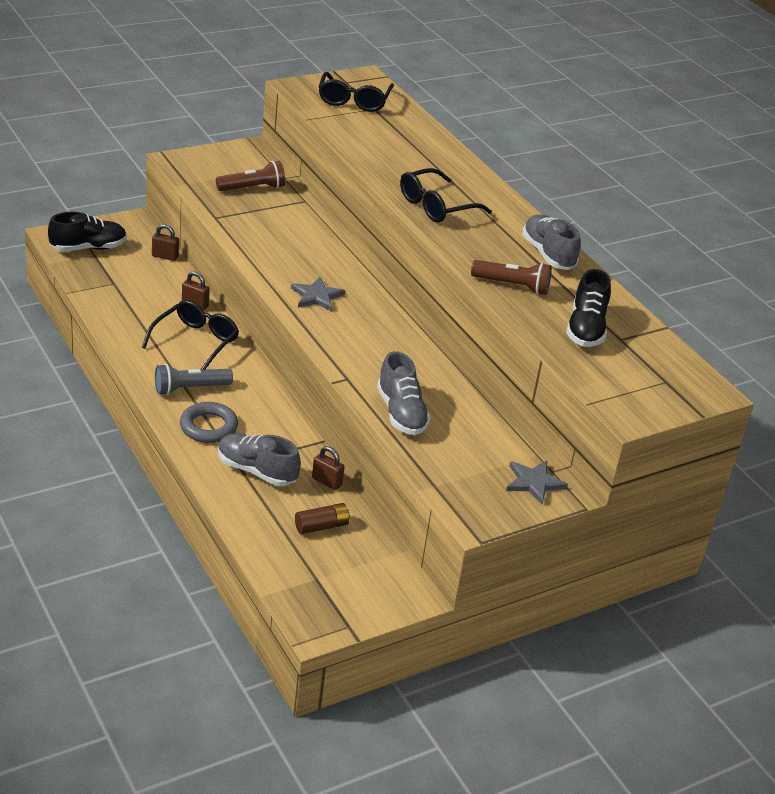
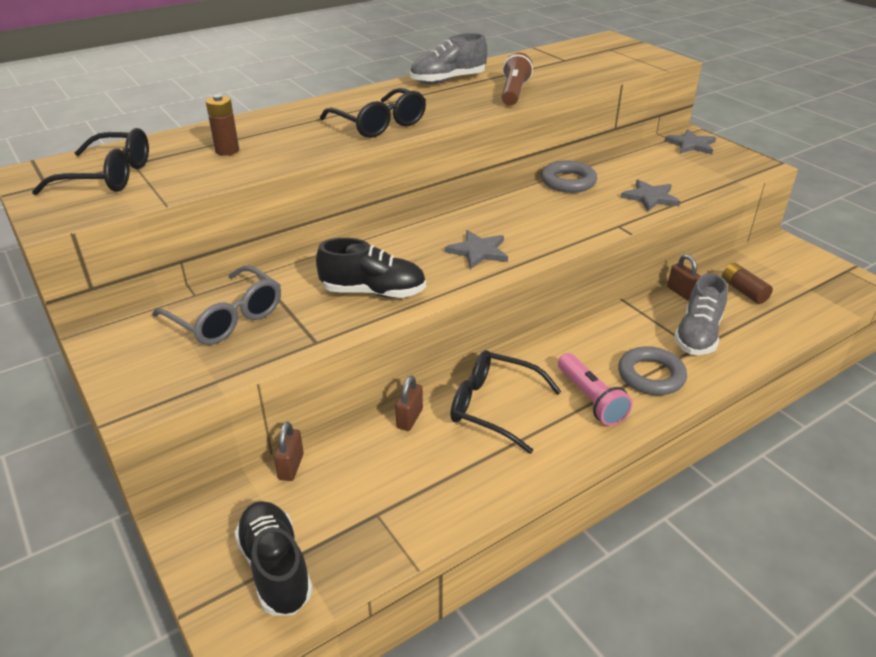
camera: 90 degrees left, 0 degrees up
grey flashlight [155,364,233,395] -> pink flashlight [558,353,633,426]
brown flashlight [216,161,285,191] -> grey glasses [152,266,281,345]
brown padlock [312,446,344,490] -> brown padlock turned 60 degrees counterclockwise [667,254,701,300]
grey shoe [377,351,431,435] -> grey star [621,180,680,212]
black shoe [566,269,611,347] -> black shoe moved to [316,238,426,298]
none -> brown battery [206,94,239,155]
none -> grey ring [541,160,597,193]

